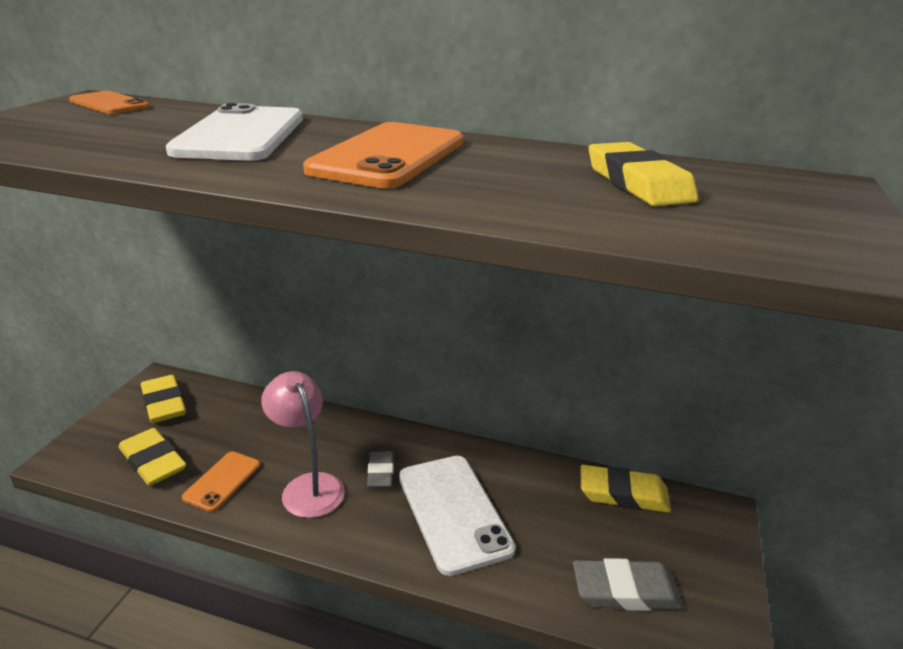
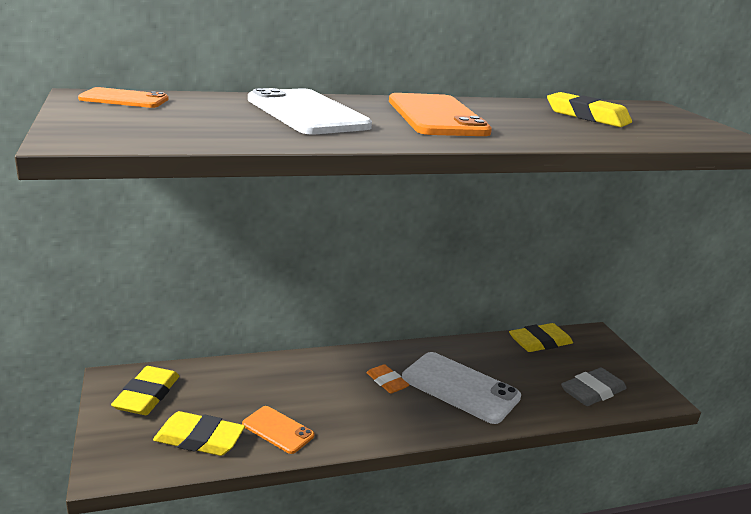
camera: 35 degrees left, 5 degrees down
yellow eraser [141,375,186,423] -> yellow eraser turned 75 degrees clockwise [111,366,179,415]
orange phone [182,451,260,512] -> orange phone turned 45 degrees counterclockwise [242,406,314,454]
pink lamp [261,371,345,518] -> none
grey eraser [367,451,393,488] -> orange eraser [366,364,409,394]

